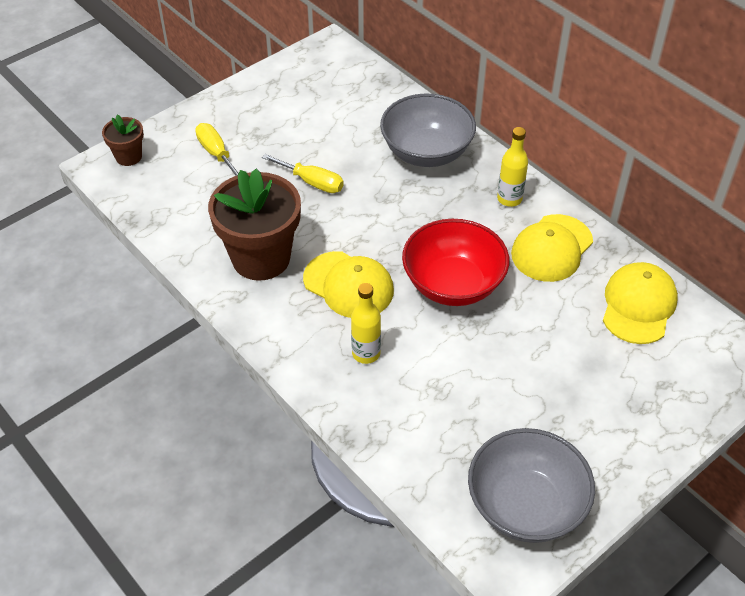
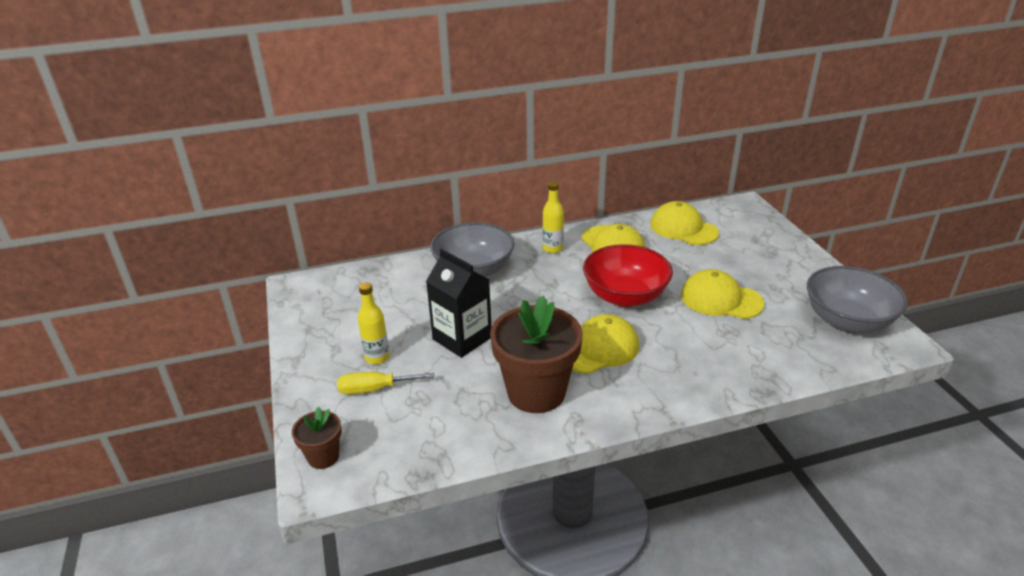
camera: 65 degrees left, 15 degrees down
yellow screwdriver [262,154,344,193] -> black carton [426,249,491,358]
yellow bottle [351,283,381,364] -> yellow bottle moved to [358,282,390,365]
none -> yellow cap [681,269,764,319]

